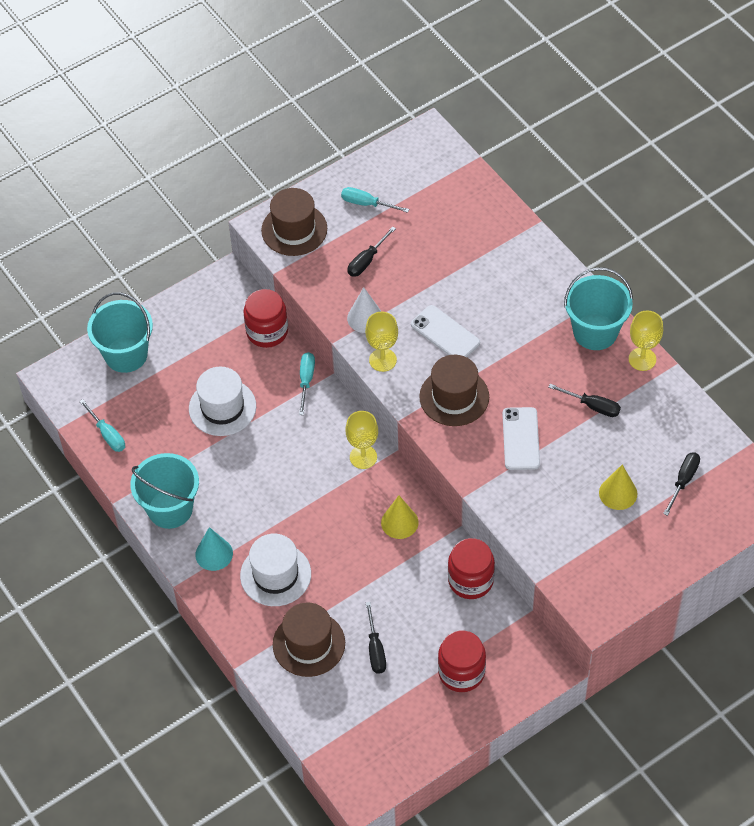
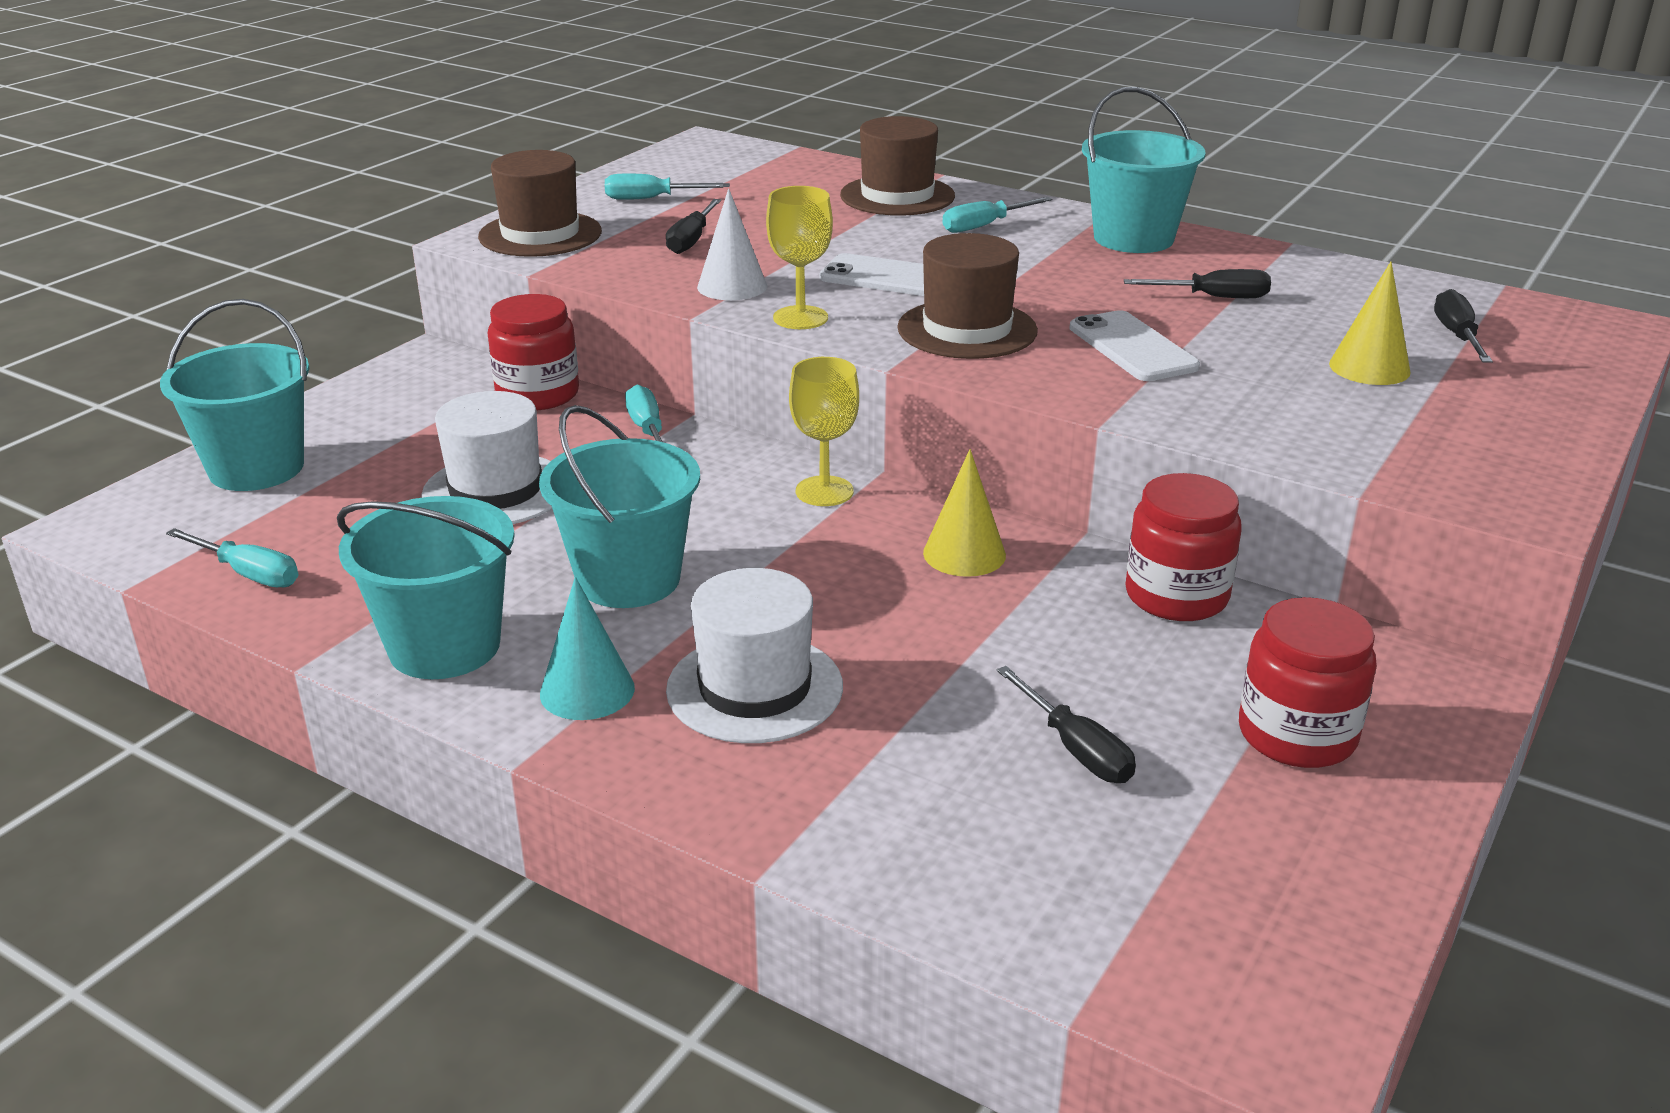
camera: 25 degrees left, 25 degrees down
brown hat [273,603,345,677] -> brown hat moved to [840,116,955,216]
yellow goblet [629,310,663,371] -> none
none -> turquoise bucket [539,405,700,608]
none -> turquoise screwdriver [942,197,1052,233]

